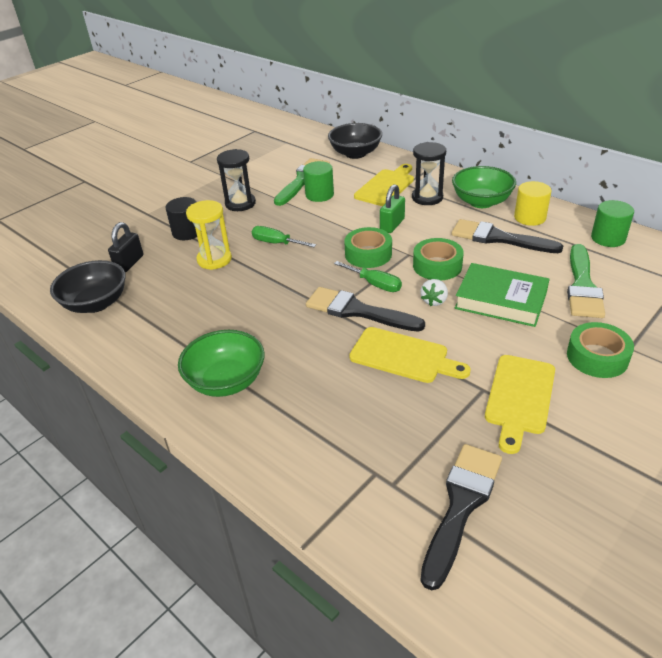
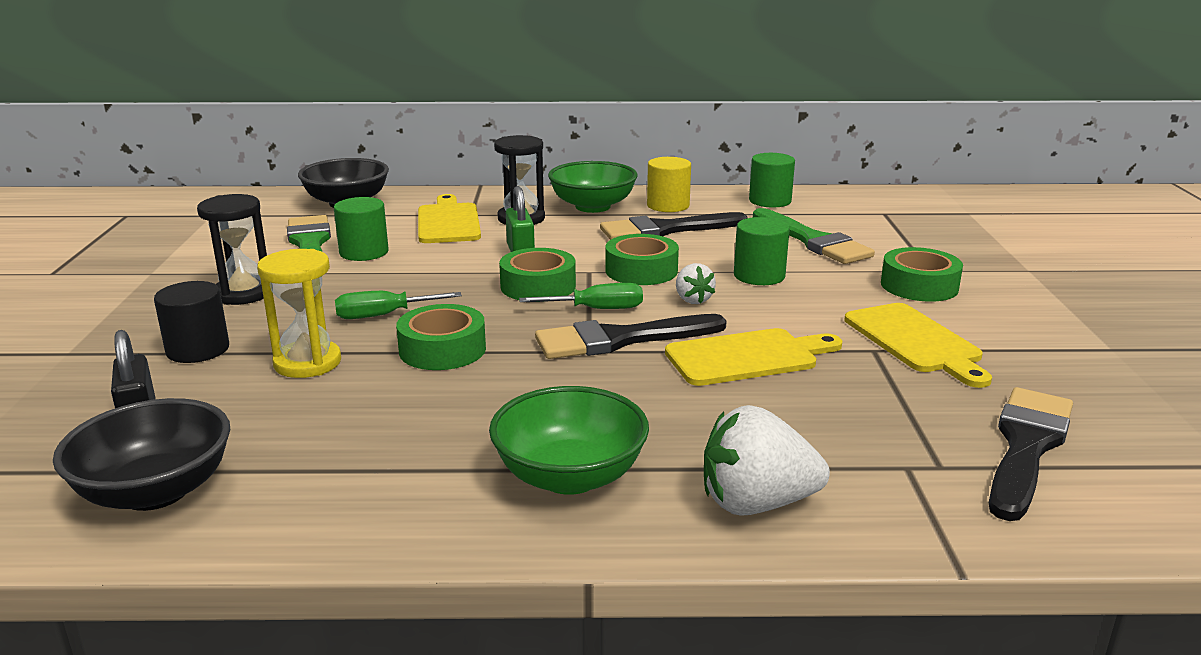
camera: 45 degrees left, 15 degrees down
black brush [420,444,502,591] -> black brush turned 45 degrees clockwise [989,387,1073,521]
green book [455,263,550,327] -> green cylinder [734,217,790,285]
none -> green tape [396,304,486,370]
none -> white strawberry [704,405,830,516]

